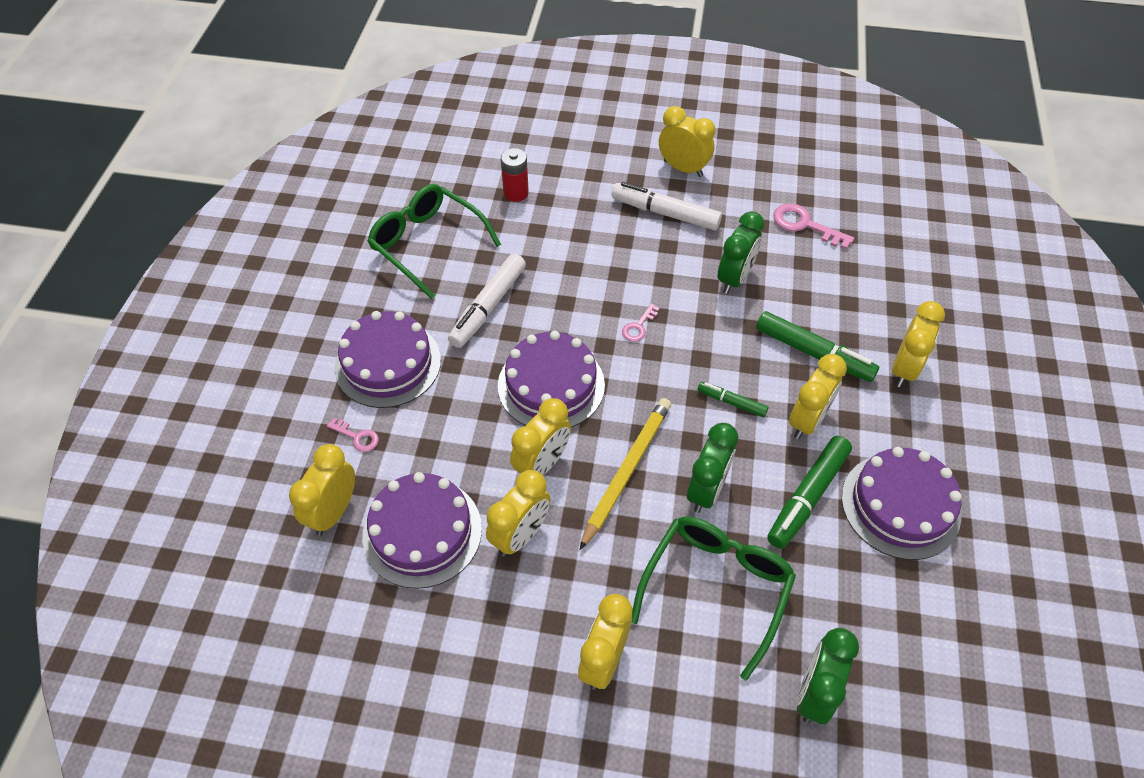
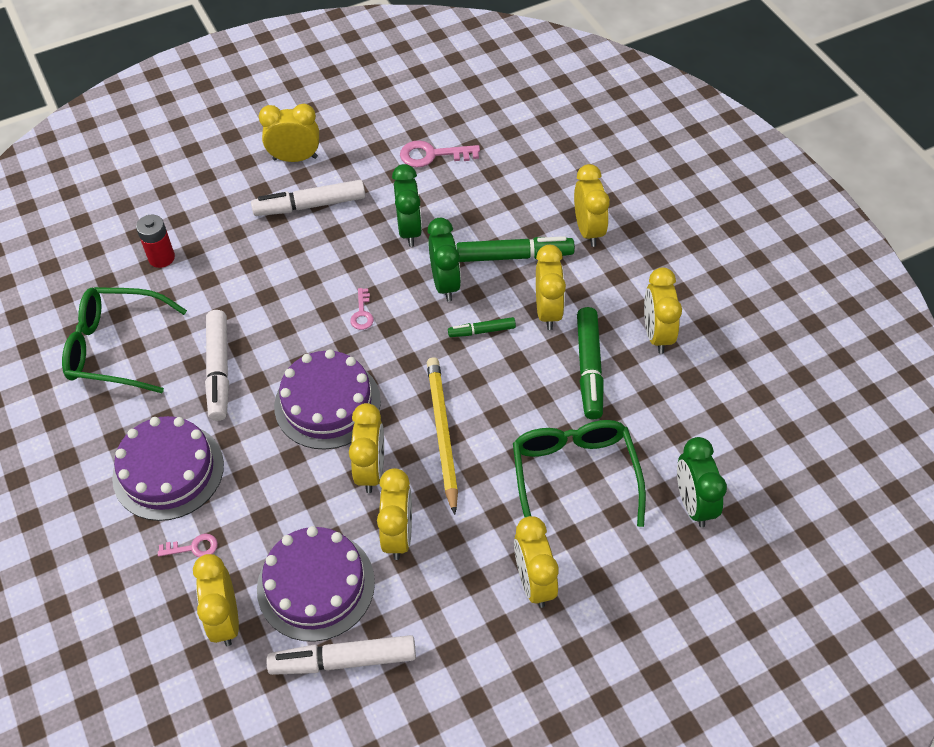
camera: 35 degrees left, 0 degrees up
green clock [687,423,738,513] -> green clock moved to [427,218,461,302]
purple cake [842,447,962,560] -> yellow clock [644,267,682,354]
none -> white marker [266,635,416,675]

